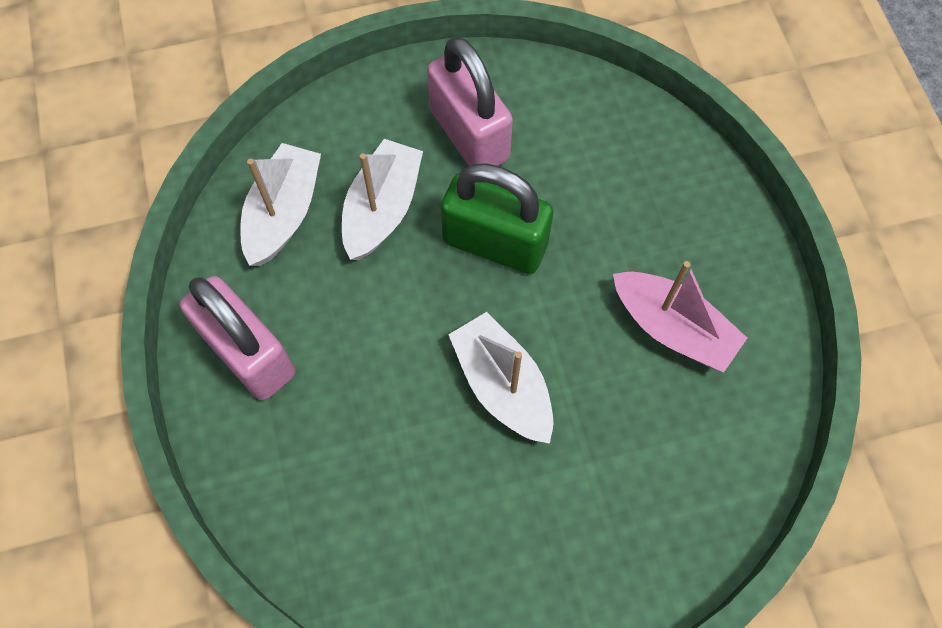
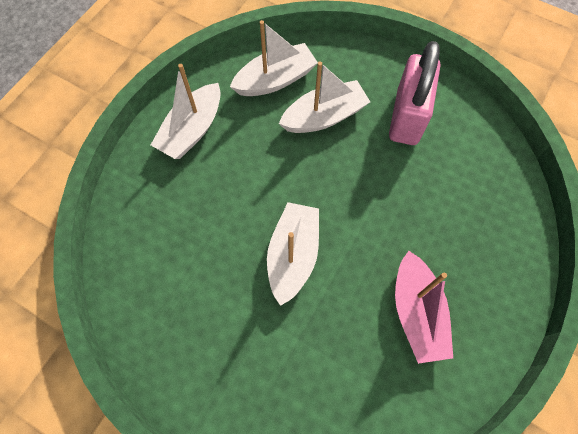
camera: 45 degrees right, 0 degrees up
pink padlock [180,276,295,400] -> white boat [151,64,221,159]
green padlock [441,163,553,274] -> none

